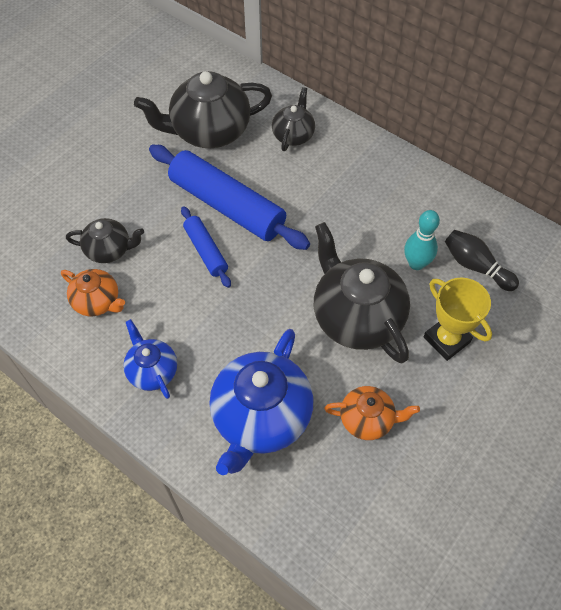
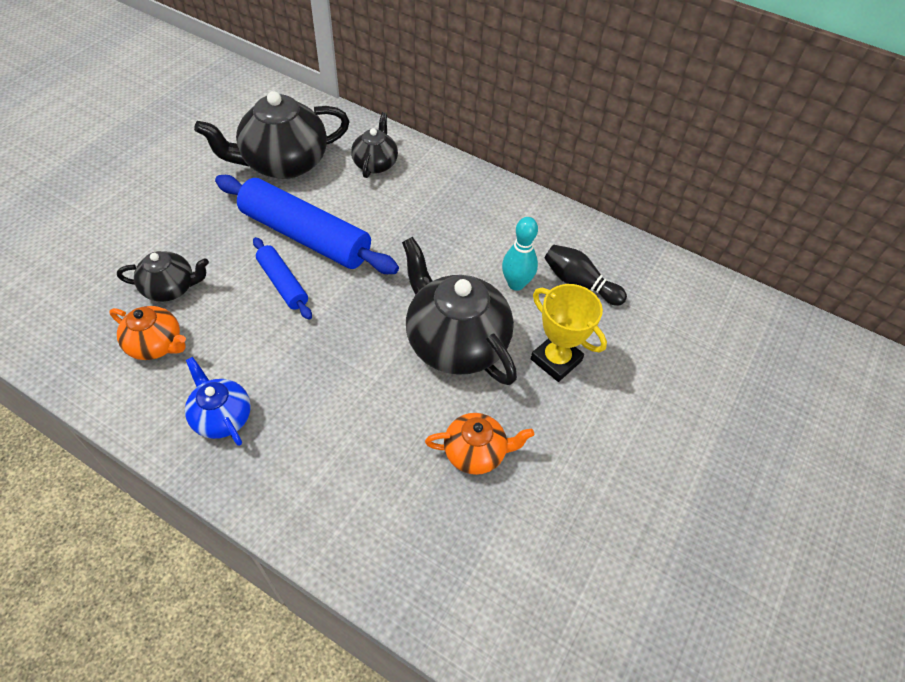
camera: 10 degrees left, 5 degrees down
blue teapot [210,329,313,475] -> none

